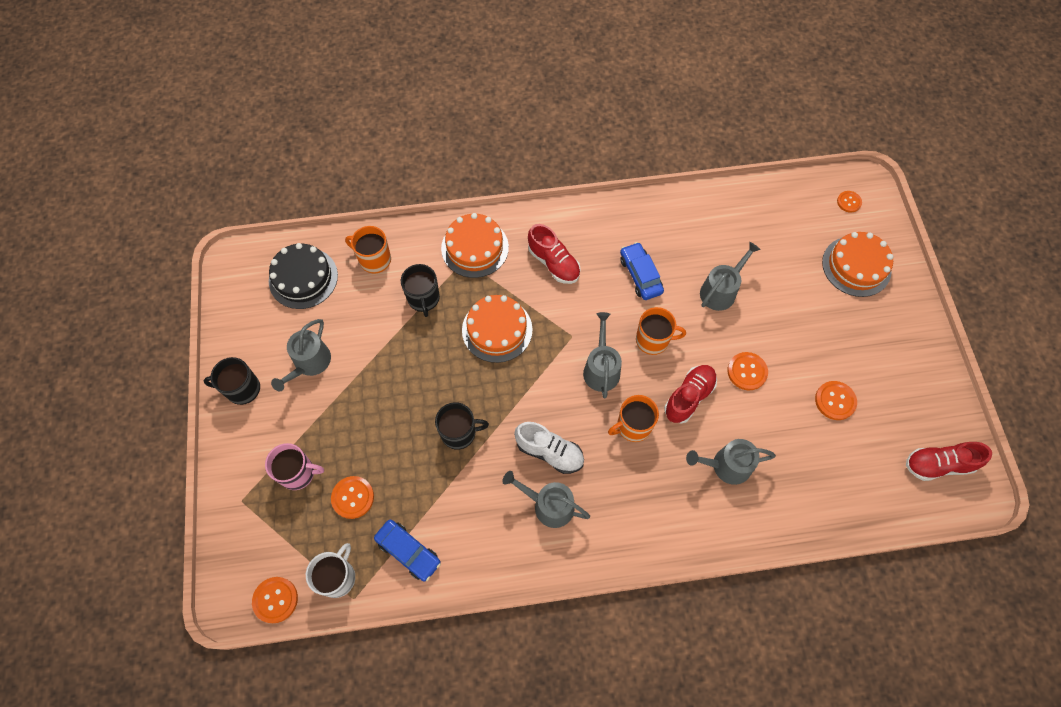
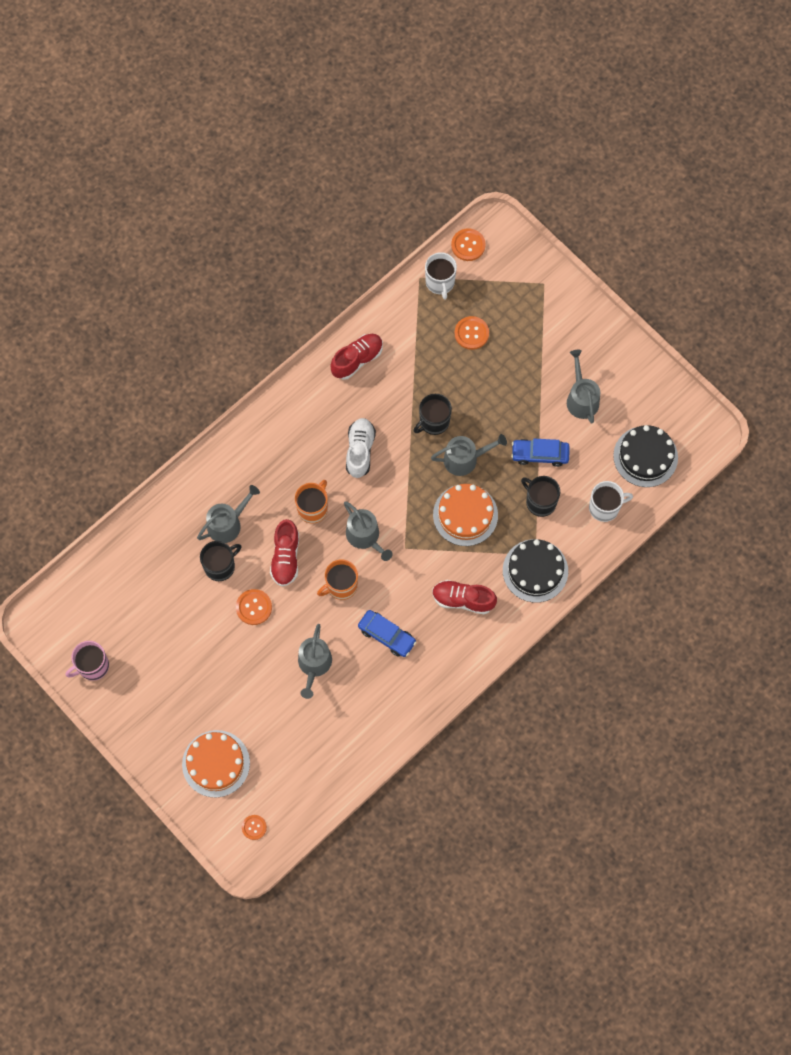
camera: 145 degrees right, 5 degrees up
black mug [204,357,260,405] -> black mug moved to [200,541,241,581]
pink mug [265,443,324,490] -> pink mug moved to [65,641,109,681]
orange mug [345,226,391,273] -> white mug [589,481,633,522]
blue car [374,520,441,582] -> blue car moved to [511,439,570,467]
orange cake [441,213,509,278] -> black cake [503,539,568,602]
grey watering can [502,471,590,528] -> grey watering can moved to [431,434,507,476]
white shoe [514,422,584,474] -> white shoe turned 105 degrees clockwise [346,418,376,478]
orange button [815,381,857,420] -> none
red shoe [906,442,992,481] -> red shoe moved to [330,334,383,380]

